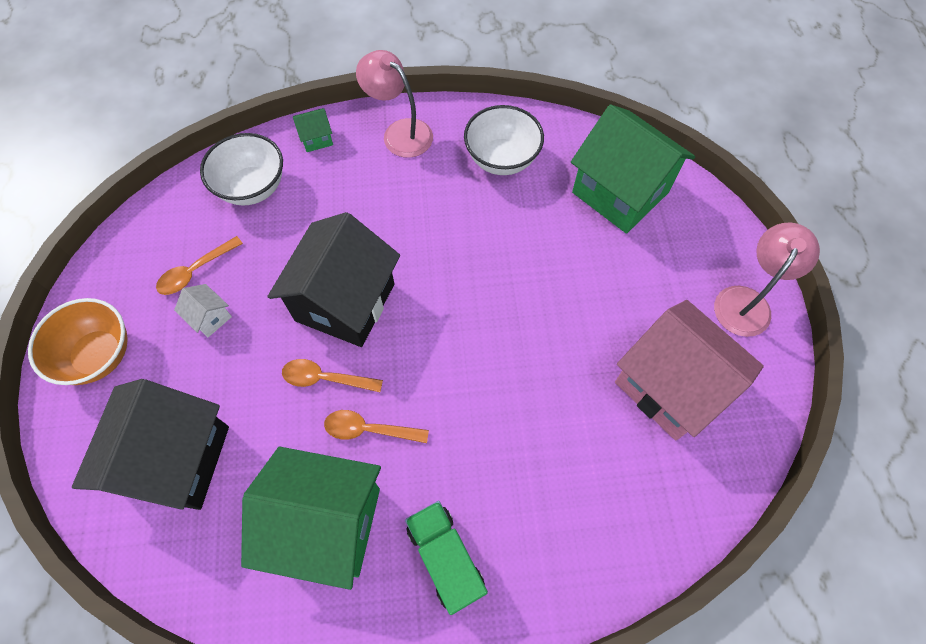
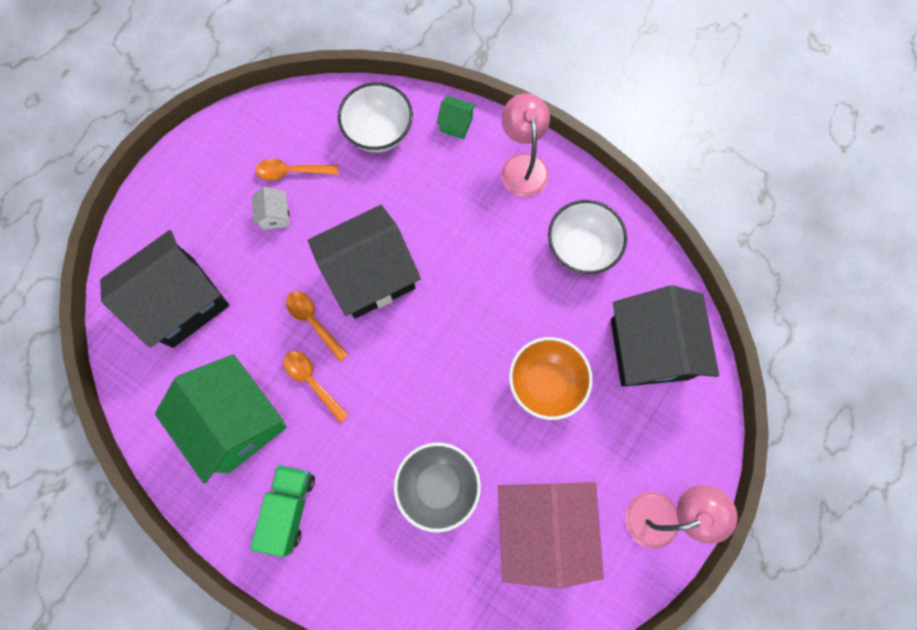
camera: 40 degrees right, 10 degrees up
orange bowl [28,298,128,385] -> orange bowl moved to [509,337,593,420]
green house [571,104,695,233] -> black house [611,285,719,387]
none -> grey bowl [394,442,481,533]

